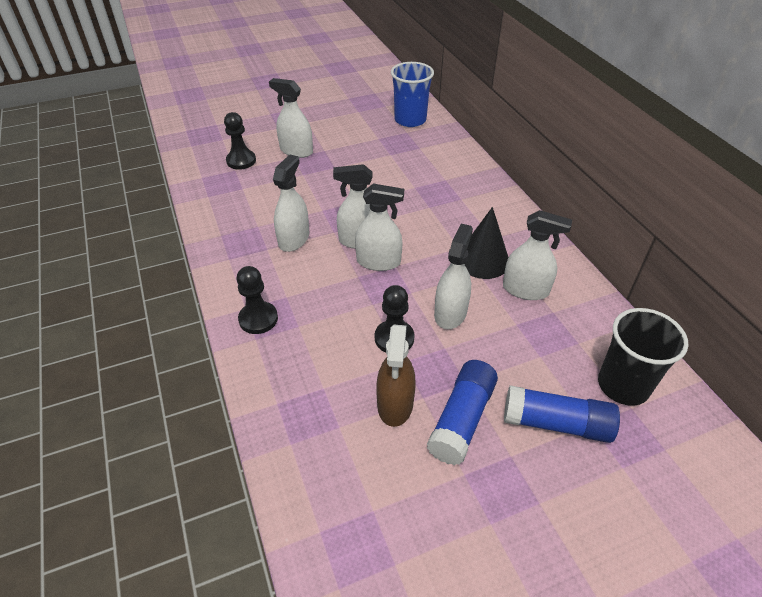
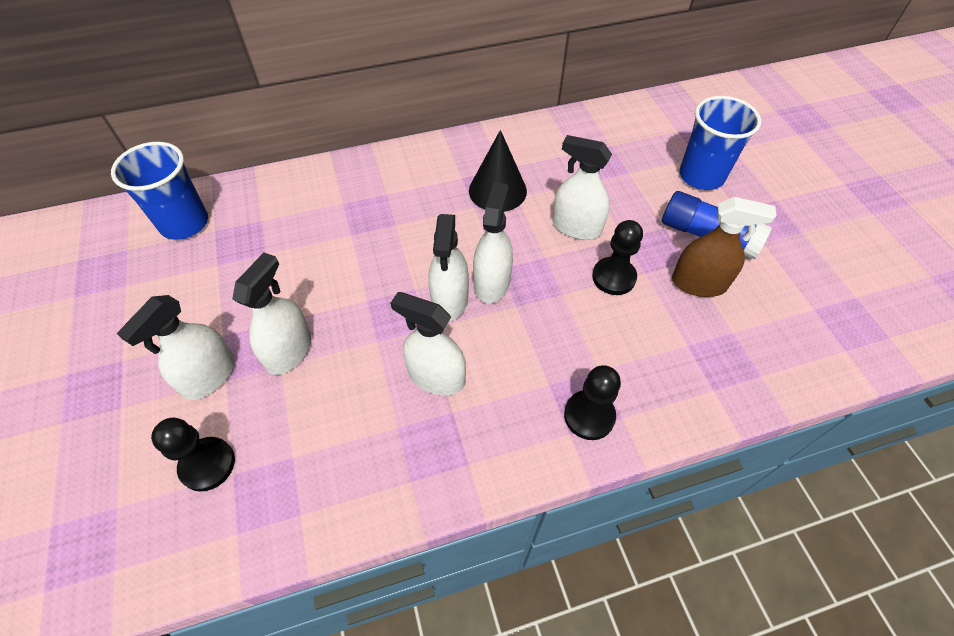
camera: 85 degrees left, 10 degrees up
white spray bottle [503,210,572,300] -> white spray bottle moved to [232,253,311,375]
blue glue stick [504,385,620,443] -> blue cup [679,96,761,190]
black cup [598,308,689,406] -> none

